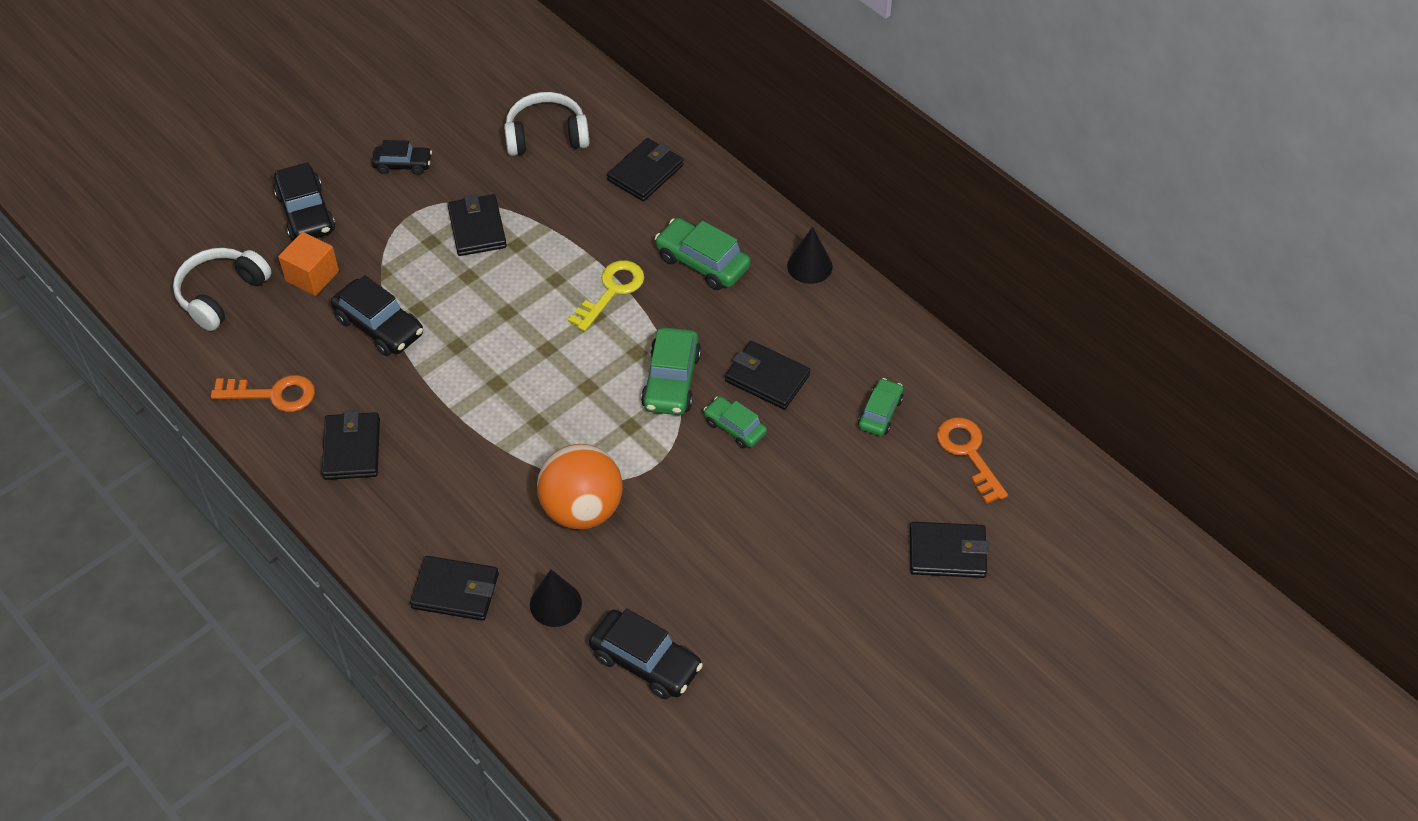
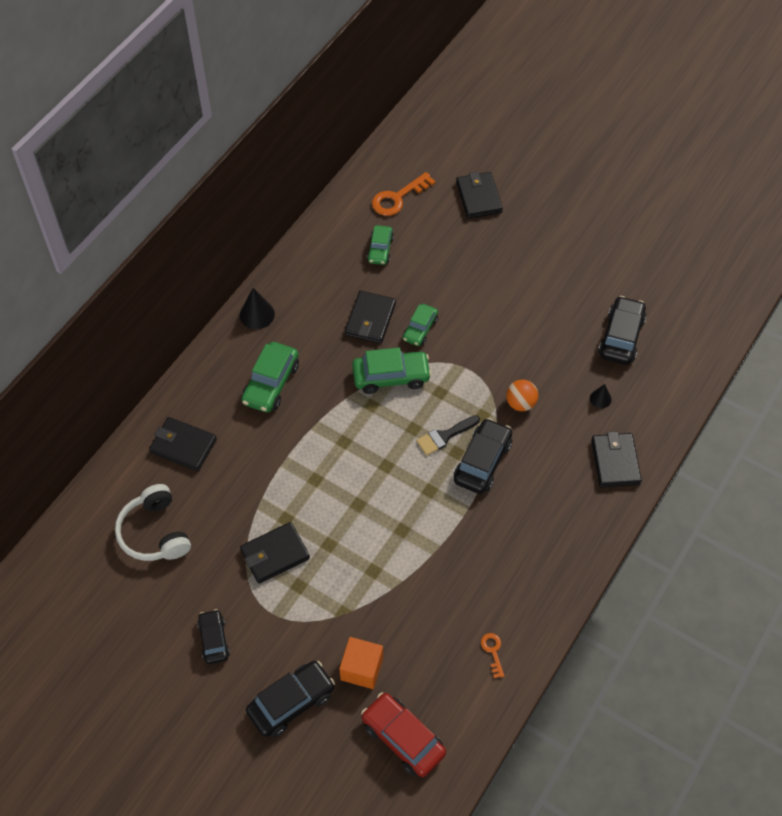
camera: 105 degrees left, 5 degrees up
white headphones [173,248,272,331] -> red car [361,692,446,777]
orange key [211,375,315,412] -> orange key [481,633,504,678], size x0.54
black wallet [322,410,380,480] -> none
black car [331,275,423,356] -> black car moved to [454,418,512,494]
black cone [530,570,582,627] -> black cone [590,384,612,408], size x0.60
orange ball [537,444,623,529] -> orange ball [506,380,538,411], size x0.51
yellow key [568,260,644,332] -> none
green car [858,378,904,436] -> green car turned 90 degrees counterclockwise [367,225,394,265]
none -> black brush [416,415,480,456]

